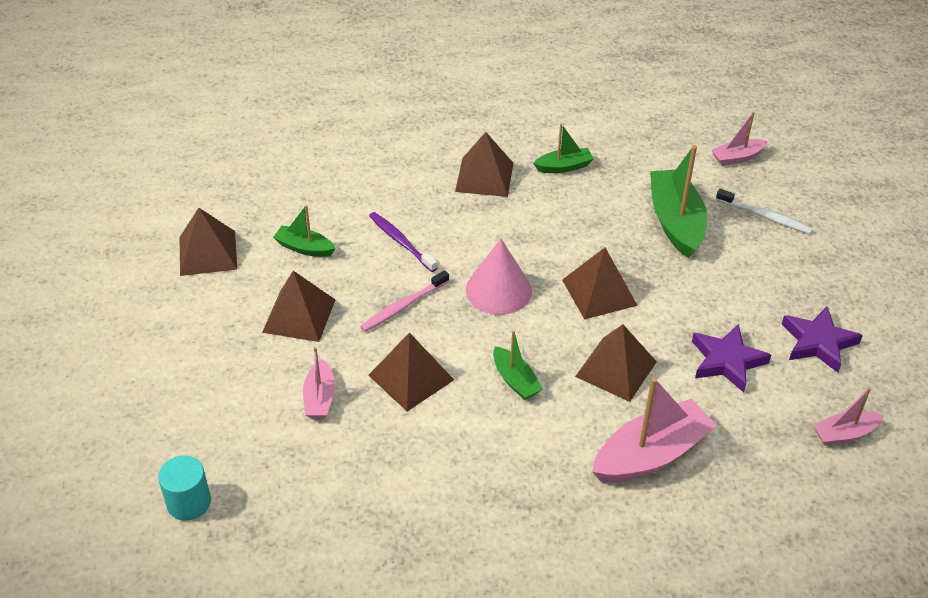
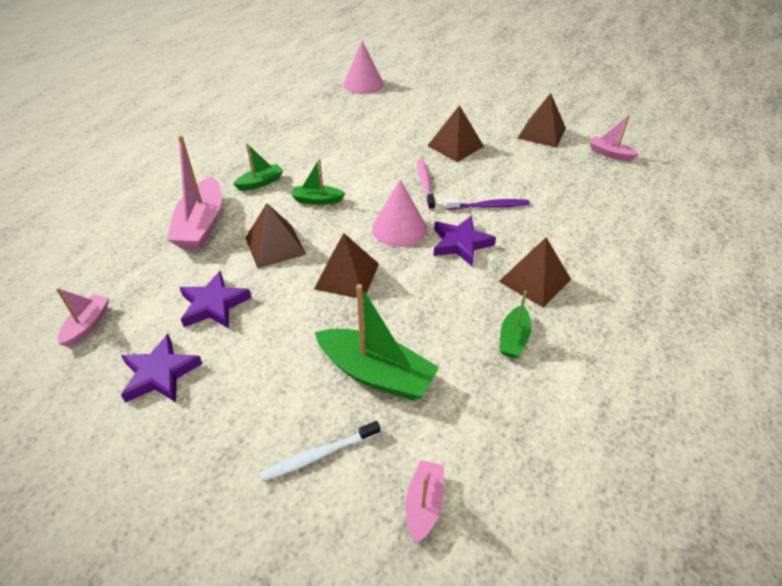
camera: 125 degrees right, 0 degrees up
turquoise cylinder [158,455,211,521] -> pink cone [344,41,384,94]
green boat [273,205,336,257] -> green boat moved to [233,143,283,191]
pink boat [303,347,335,418] -> pink boat moved to [589,115,639,161]
brown pyramid [368,332,454,411] -> none
none -> purple star [433,216,496,266]

